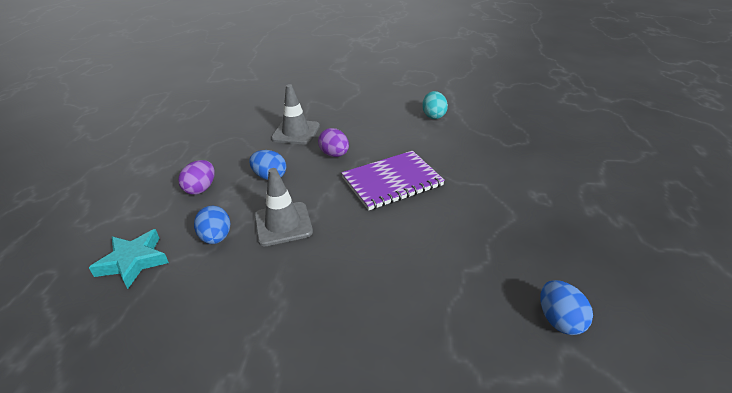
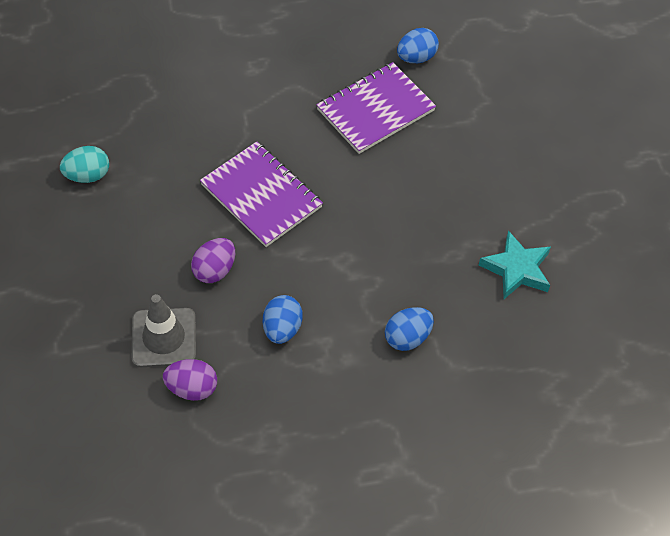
camera: 110 degrees left, 20 degrees up
turquoise star [89,229,169,289] -> turquoise star moved to [479,230,551,299]
purple egg [178,160,215,195] -> purple egg moved to [163,359,217,401]
grey traffic cone [254,168,313,246] -> none
none -> purple notebook [316,62,436,154]

